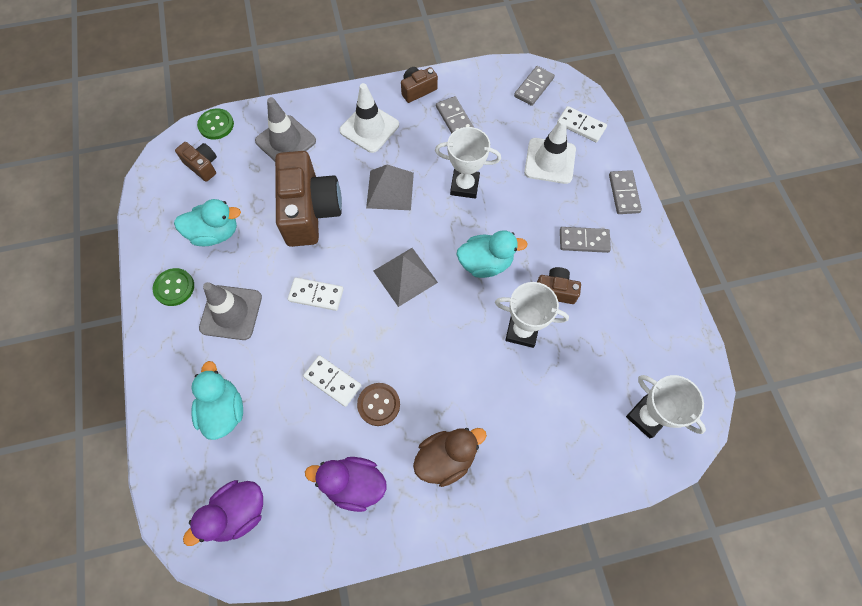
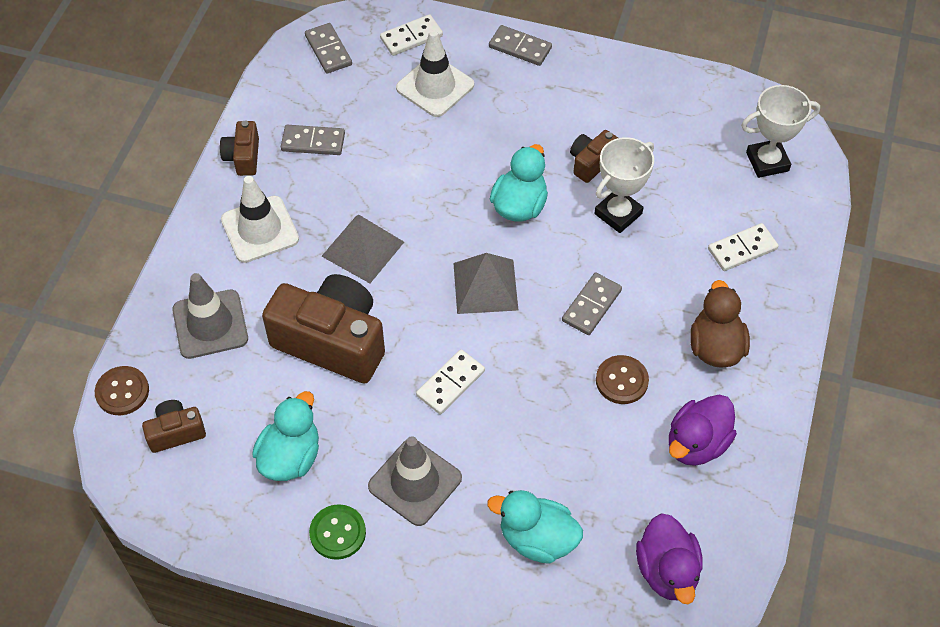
camera: 60 degrees left, 10 degrees down
green button [197,108,234,140] -> brown button [95,366,149,415]
white domino [303,355,362,407] -> white domino moved to [708,223,779,271]
white trophy [435,127,501,199] -> none
grey domino [560,227,611,253] -> grey domino moved to [562,272,622,335]

